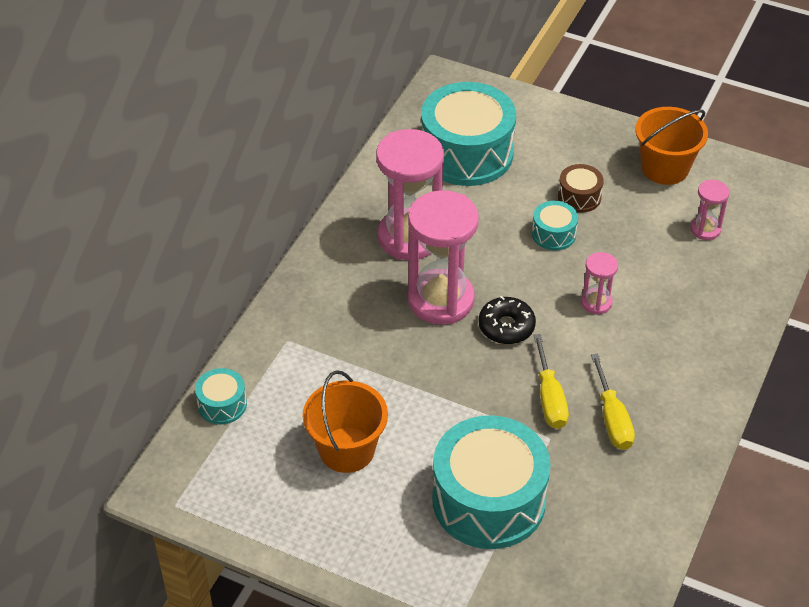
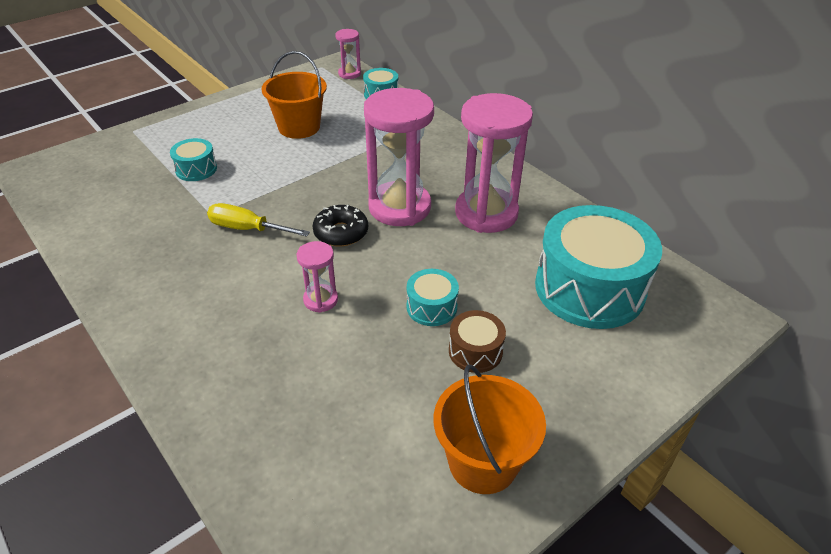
camera: 115 degrees right, 5 degrees down
turquoise drum [432,415,551,549] -> turquoise drum [170,138,217,181], size x0.45
yellow screwdriver [591,354,635,450] -> none
pink hourglass [691,180,730,240] -> pink hourglass moved to [335,29,361,79]

